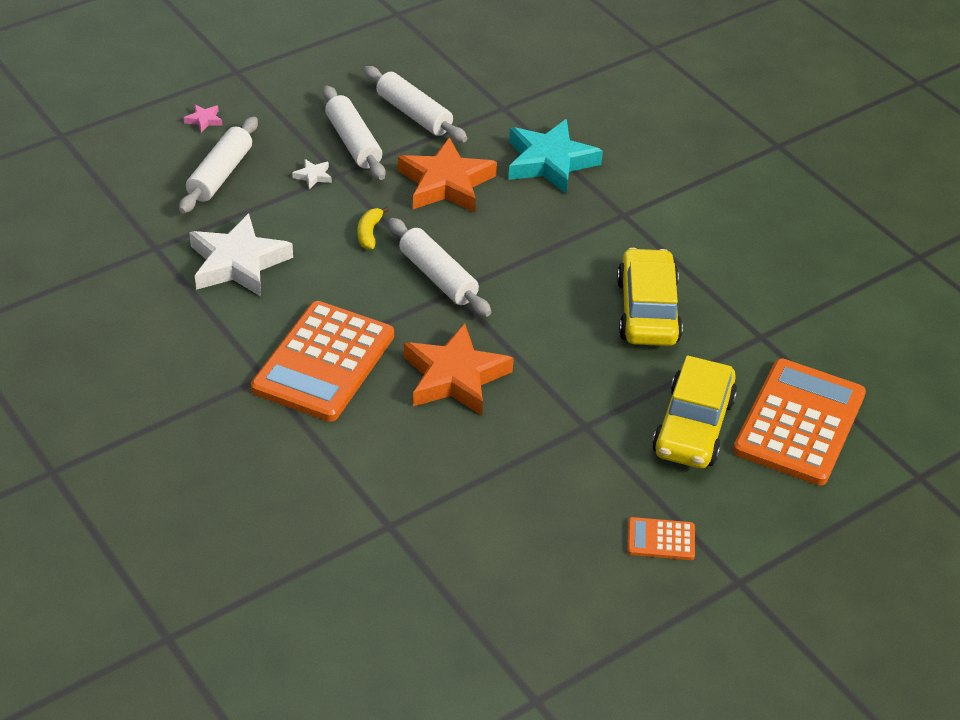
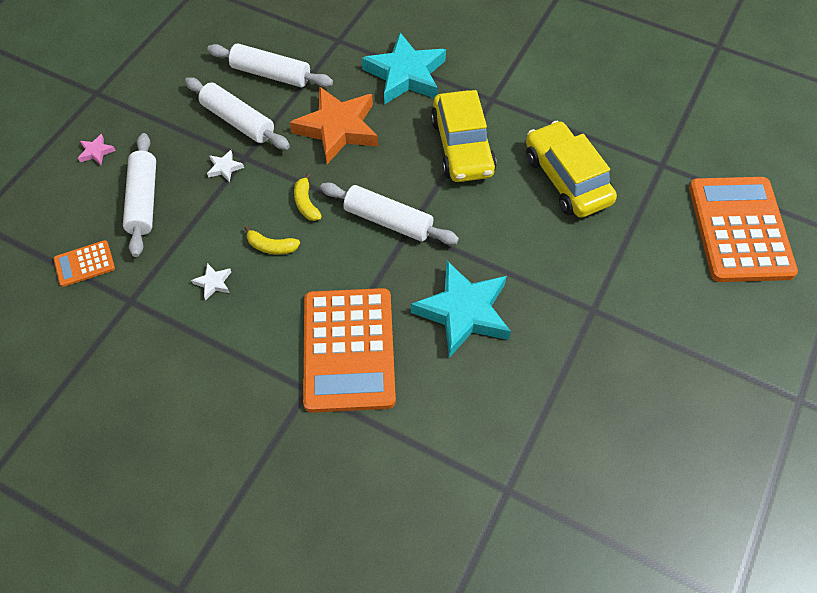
camera: 25 degrees left, 15 degrees up
white star [189,213,293,297] -> white star [191,263,231,300], size x0.40
orange star [404,323,514,416] -> turquoise star [411,261,511,358]
orange calculator [627,517,695,560] -> orange calculator moved to [53,240,115,287]
yellow car [652,356,737,468] -> yellow car moved to [431,90,497,182]
none -> yellow banana [244,226,300,255]

